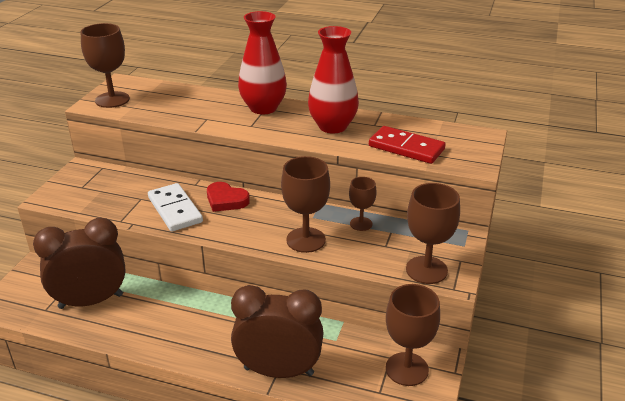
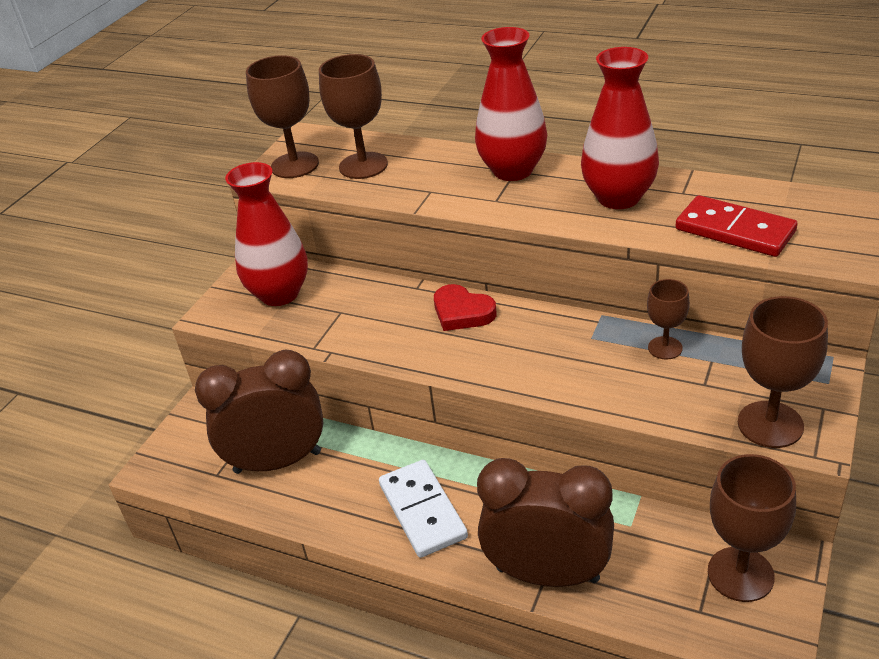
camera: 10 degrees right, 5 degrees up
white domino [148,183,203,232] -> white domino moved to [379,460,468,558]
brown goblet [281,156,330,253] -> brown goblet moved to [319,54,388,179]
none -> red vase [225,162,308,306]

